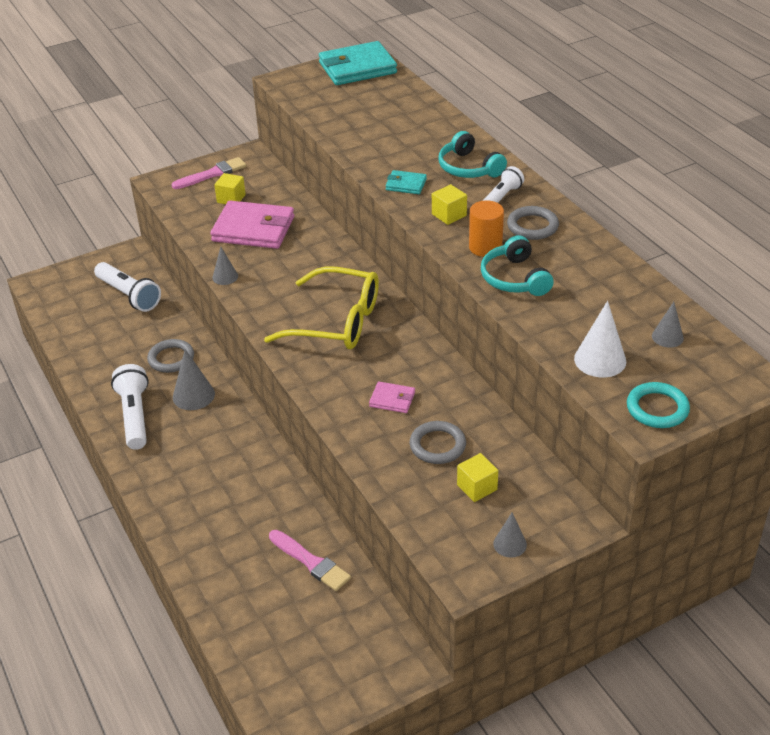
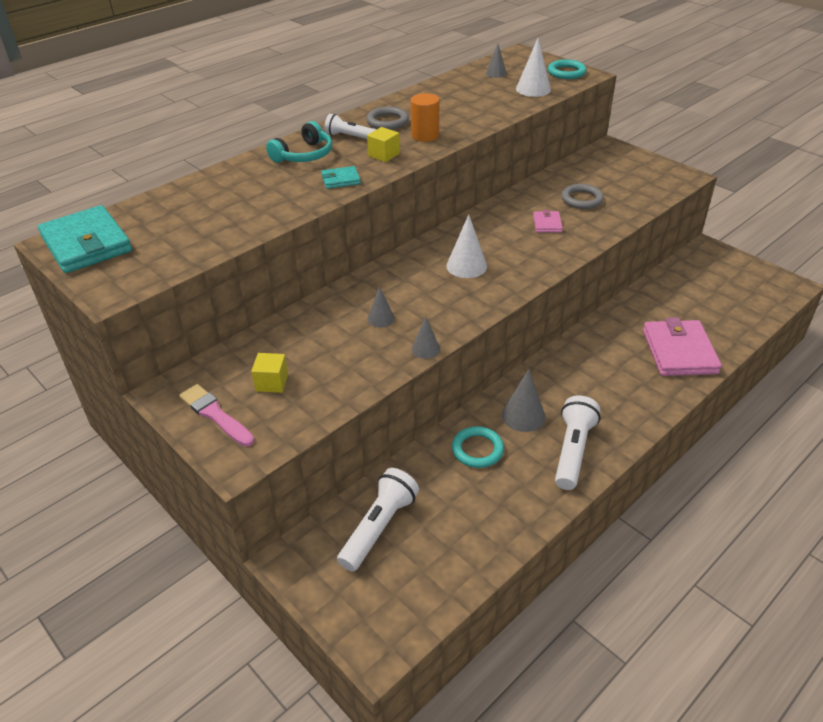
camera: 105 degrees left, 0 degrees up
white flashlight [111,364,149,450] -> white flashlight turned 135 degrees clockwise [555,395,600,490]
grey ring [147,339,194,373] -> turquoise ring [452,426,504,468]
pink wallet [210,201,294,249] -> pink wallet moved to [643,317,722,376]
yellow glasses [264,266,379,349] -> white cone [447,214,487,278]
pink brush [269,530,351,591] -> none
turquoise wallet [385,170,427,194] -> turquoise wallet turned 75 degrees clockwise [321,166,361,189]
yellow cube [457,453,498,502] -> none
turquoise headphones [481,235,554,296] -> none
grey cone [493,512,527,558] -> grey cone moved to [368,286,395,327]

